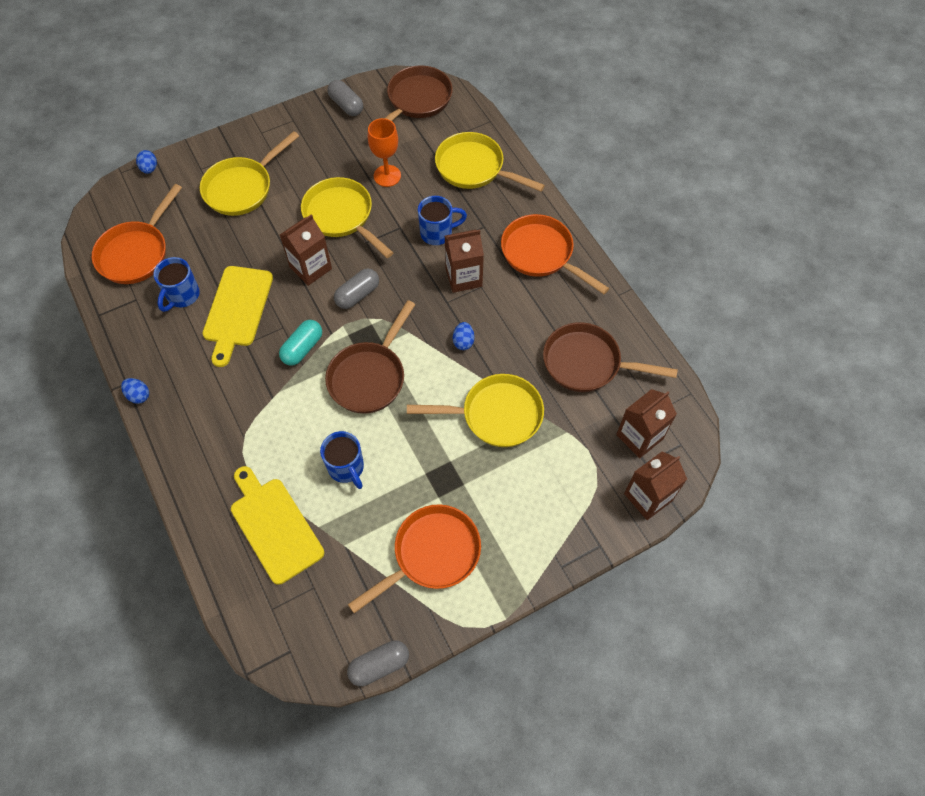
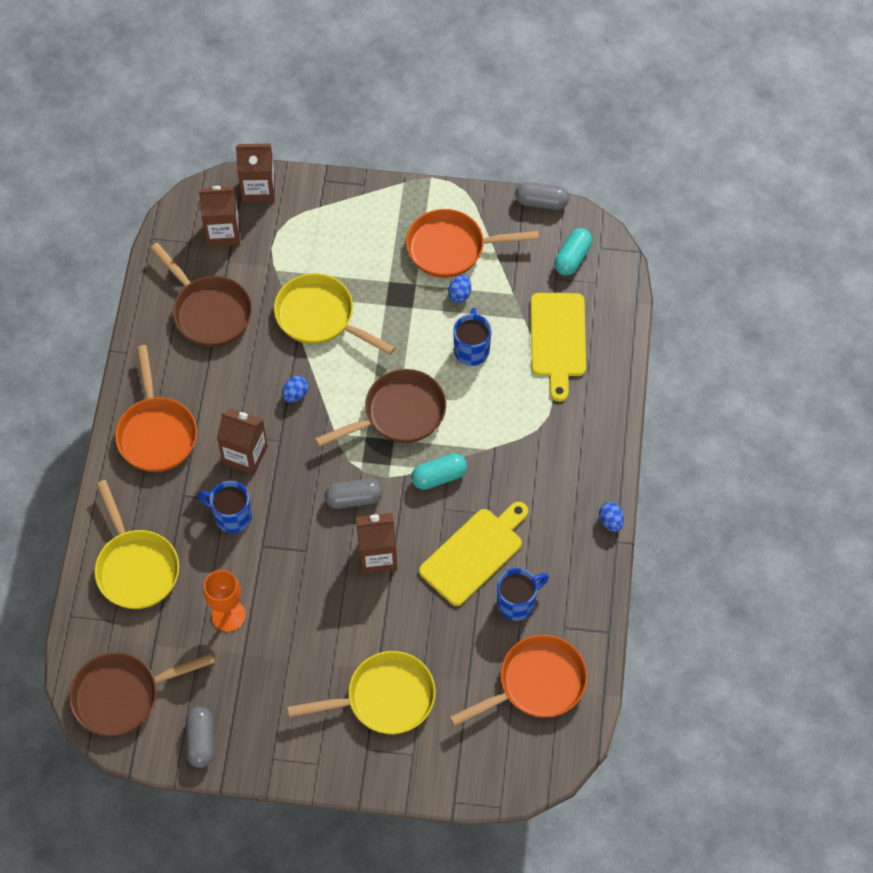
camera: 145 degrees left, 0 degrees up
blue egg [136,150,157,174] -> blue egg moved to [448,275,471,303]
yellow pan [301,177,393,258] -> none
none -> turquoise capsule [554,228,592,276]

